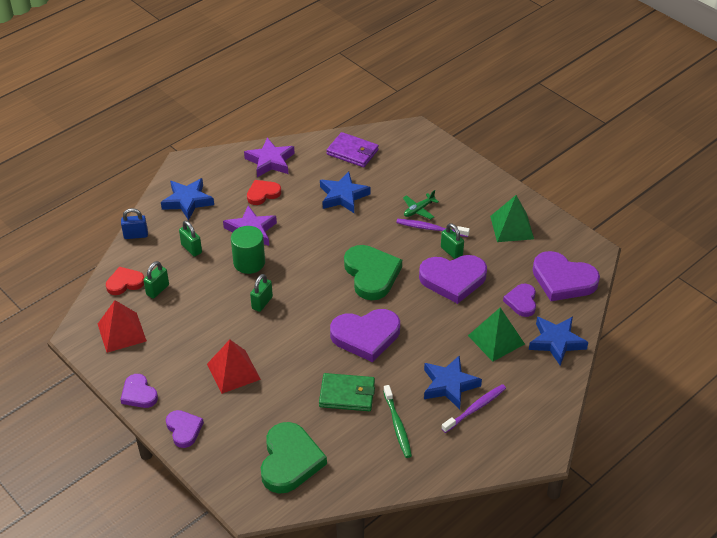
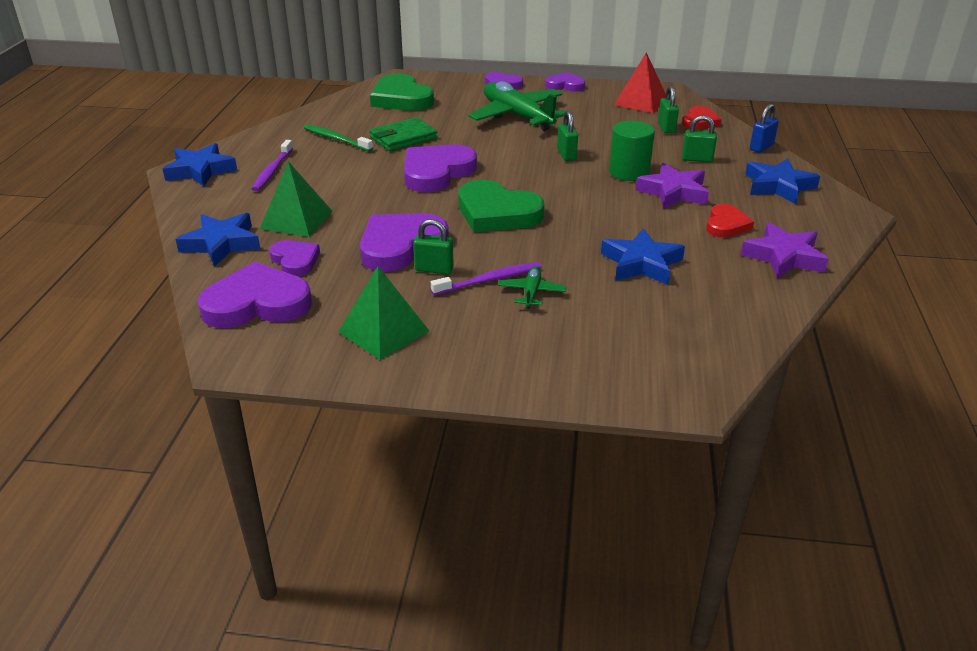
camera: 140 degrees right, 10 degrees down
red pyramid [207,340,261,394] -> green plane [469,81,566,131]
purple wallet [326,132,379,167] -> none
blue star [424,355,482,409] -> blue star moved to [163,143,237,186]

